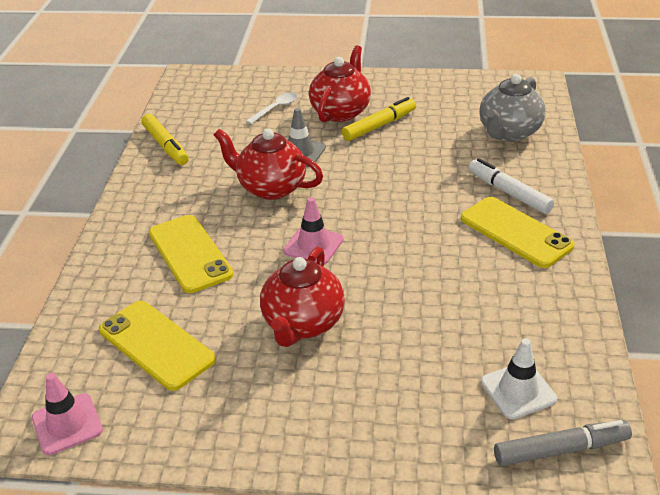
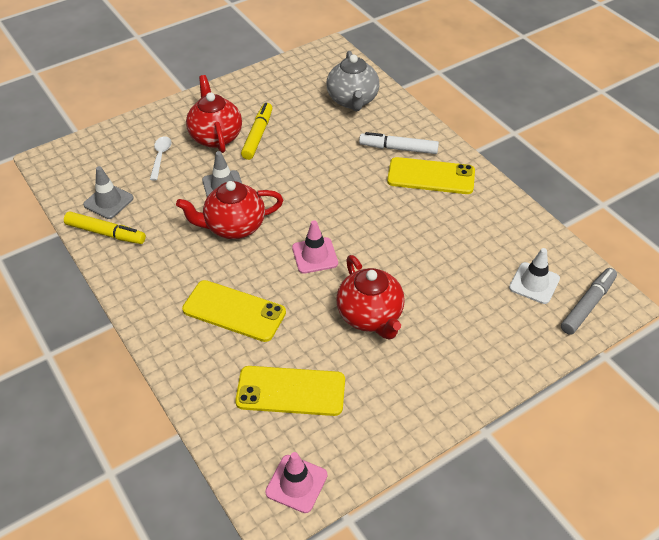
camera: 40 degrees left, 10 degrees up
none -> grey traffic cone [83,166,134,219]

